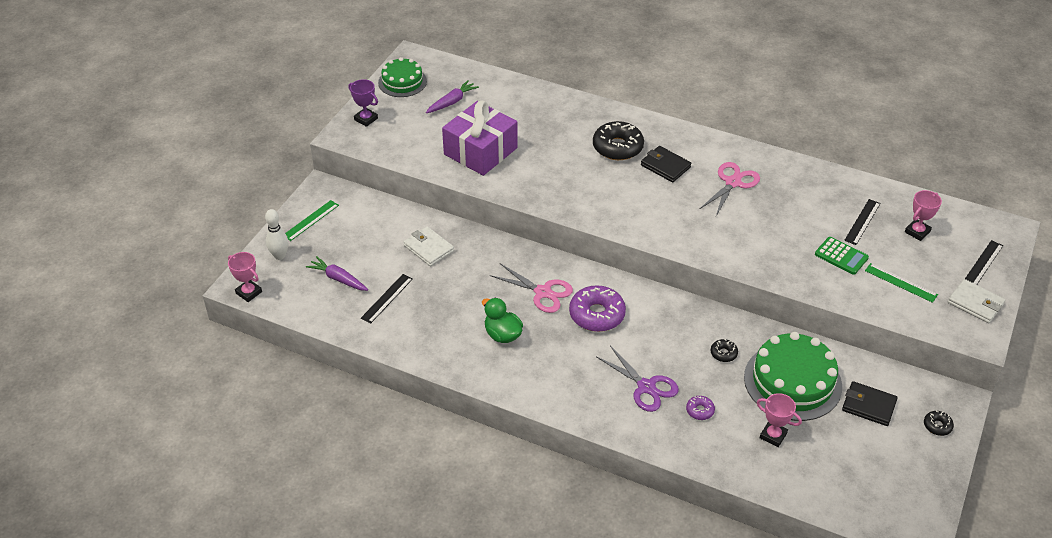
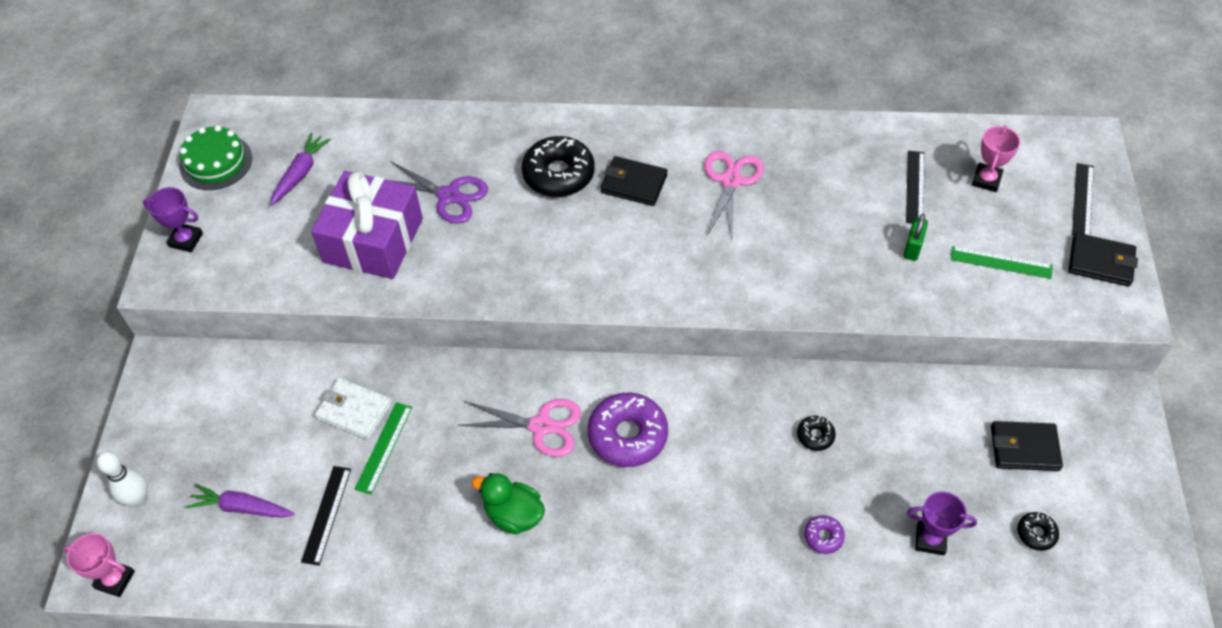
camera: 20 degrees left, 10 degrees up
green ruler [285,200,339,241] -> green ruler moved to [355,402,412,495]
purple scissors [596,346,679,412] -> purple scissors moved to [389,161,488,224]
green cake [744,332,842,421] -> none
pink trophy [757,393,802,447] -> purple trophy [907,491,977,555]
green calculator [815,237,869,275] -> green padlock [904,214,928,261]
black donut [924,411,954,436] -> black donut moved to [1017,512,1059,551]
white wallet [948,279,1005,323] -> black wallet [1068,233,1138,287]

